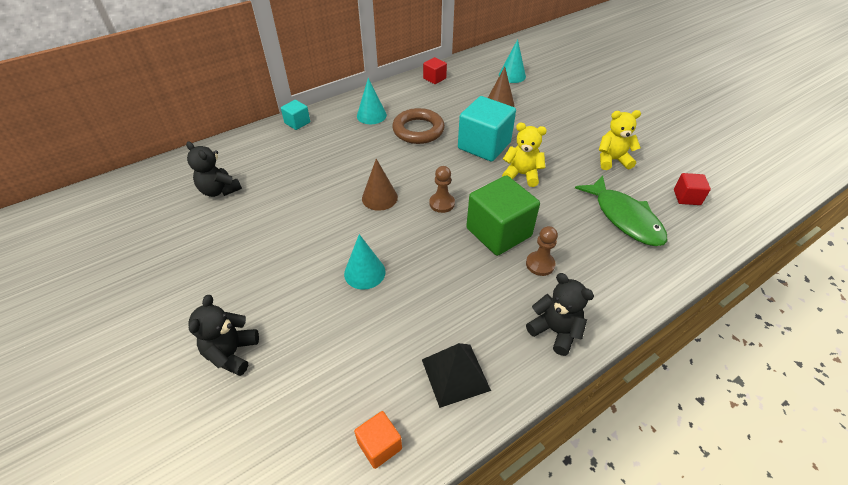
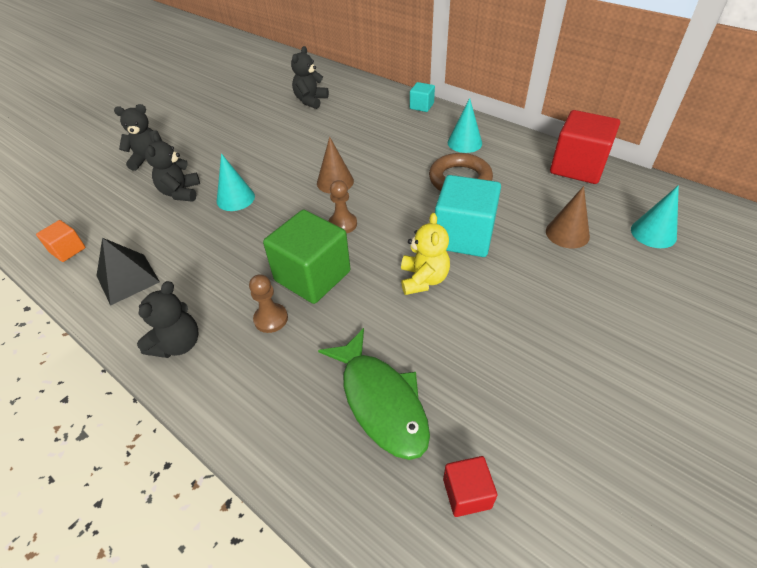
camera: 75 degrees right, 0 degrees up
red cube [423,57,447,84] -> red cube [550,110,620,184], size x2.02
green fish [575,176,667,246] -> green fish turned 75 degrees counterclockwise [318,328,430,460]
yellow teddy bear [599,110,641,170] -> none
none -> black teddy bear [145,133,200,201]

